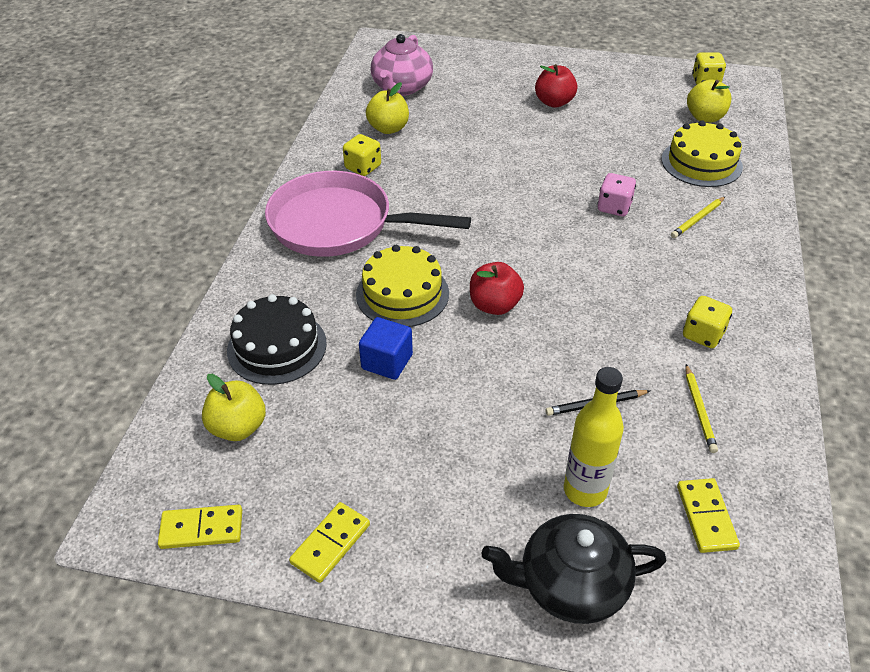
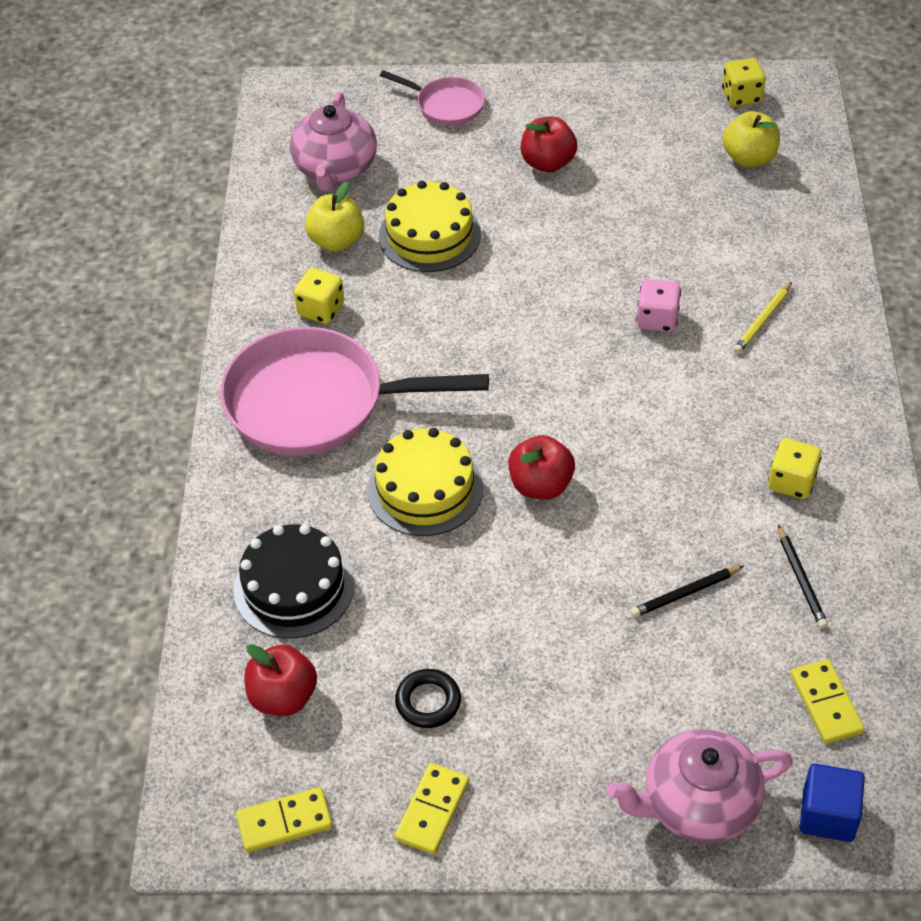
camera: 10 degrees left, 5 degrees up
yellow apple [202,374,266,441] -> red apple [244,644,317,716]
blue cube [359,317,413,380] -> blue cube moved to [800,764,865,842]
black teapot [482,514,666,624] -> pink teapot [607,729,793,843]
yellow bottle [564,367,624,507] -> none
yellow cake [662,120,743,187] -> yellow cake moved to [379,181,481,272]
yellow pencil [685,364,718,453] -> black pencil [778,525,828,629]
none -> pink pan [380,70,485,126]
none -> black ring [395,669,461,728]

